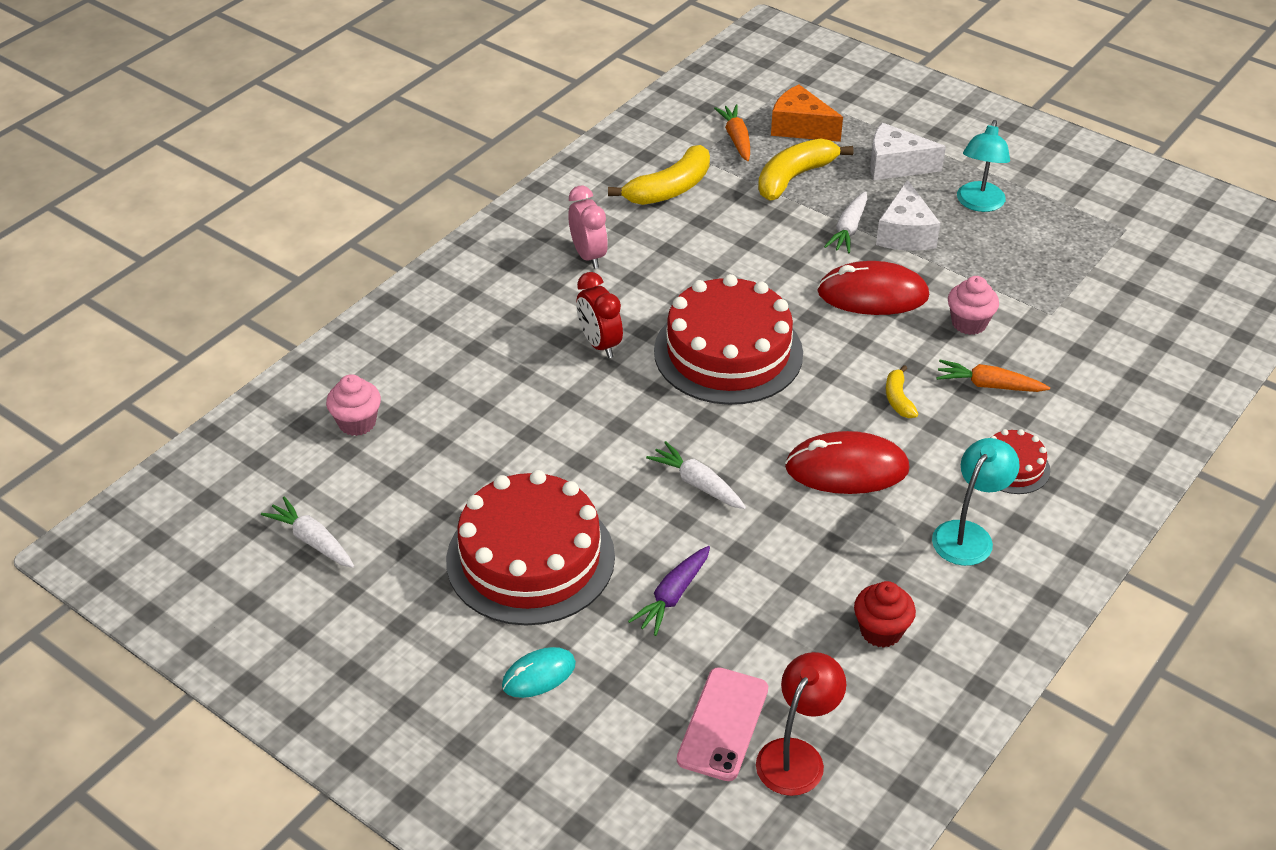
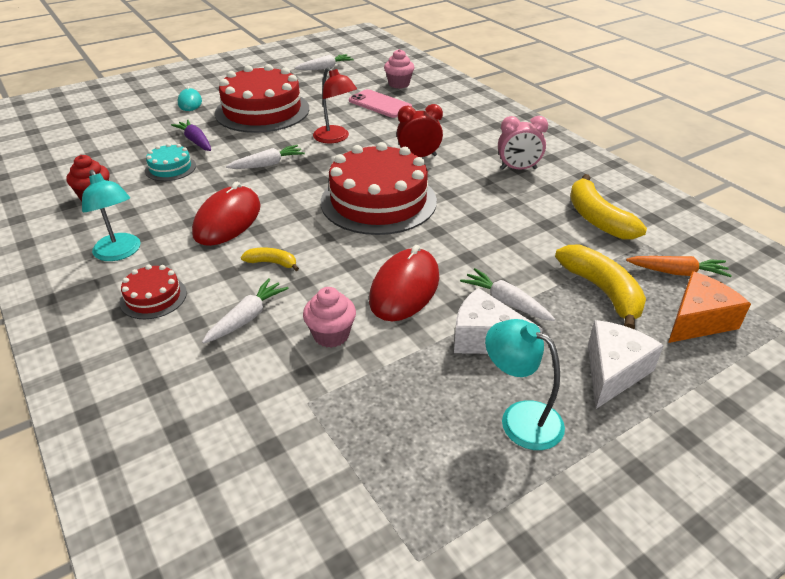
camera: 110 degrees right, 5 degrees down
pink phone [677,667,768,781] -> pink phone moved to [349,89,412,118]
red lamp [756,652,846,796] -> red lamp moved to [313,67,357,143]
orange carrot [936,360,1050,392] -> white carrot [202,278,289,344]
none -> turquoise cake [145,143,196,181]

